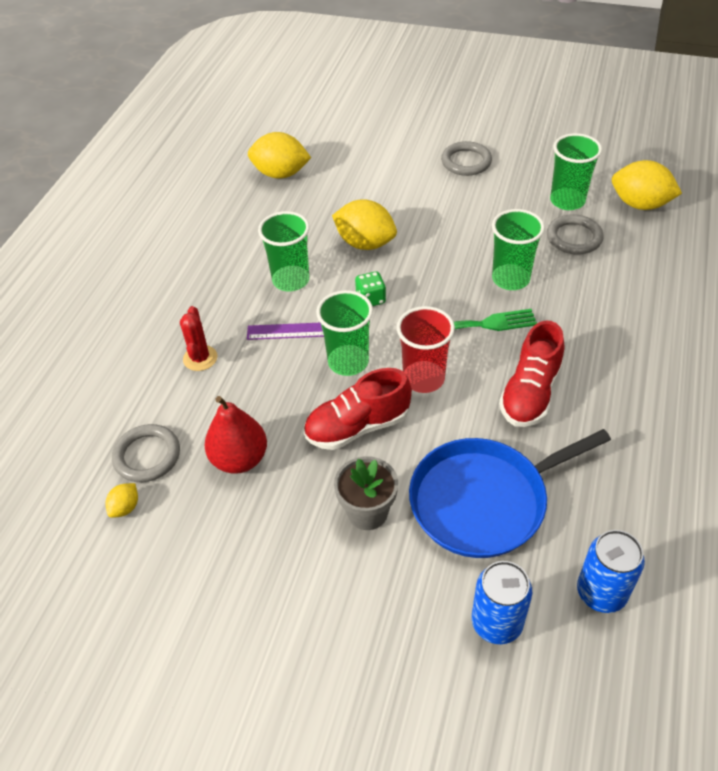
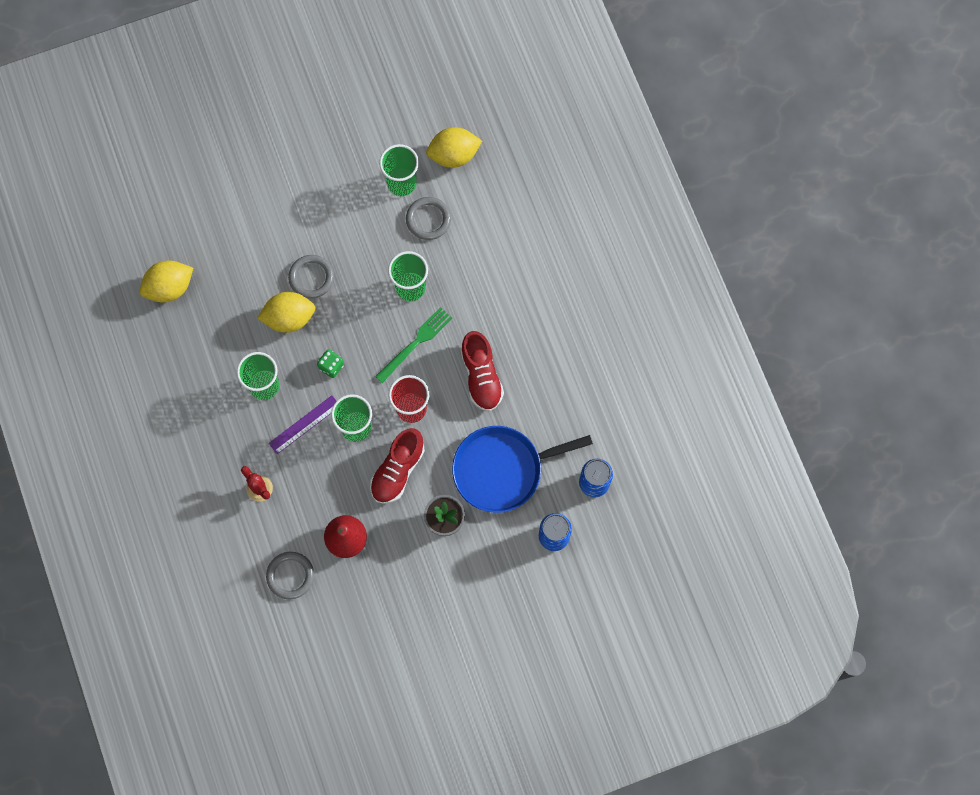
camera: 40 degrees left, 25 degrees up
yellow lemon [105,483,138,518] -> none
blue pan [409,429,611,558] -> blue pan turned 45 degrees clockwise [452,426,593,513]
grey ring [441,141,492,176] -> grey ring moved to [288,255,334,299]

